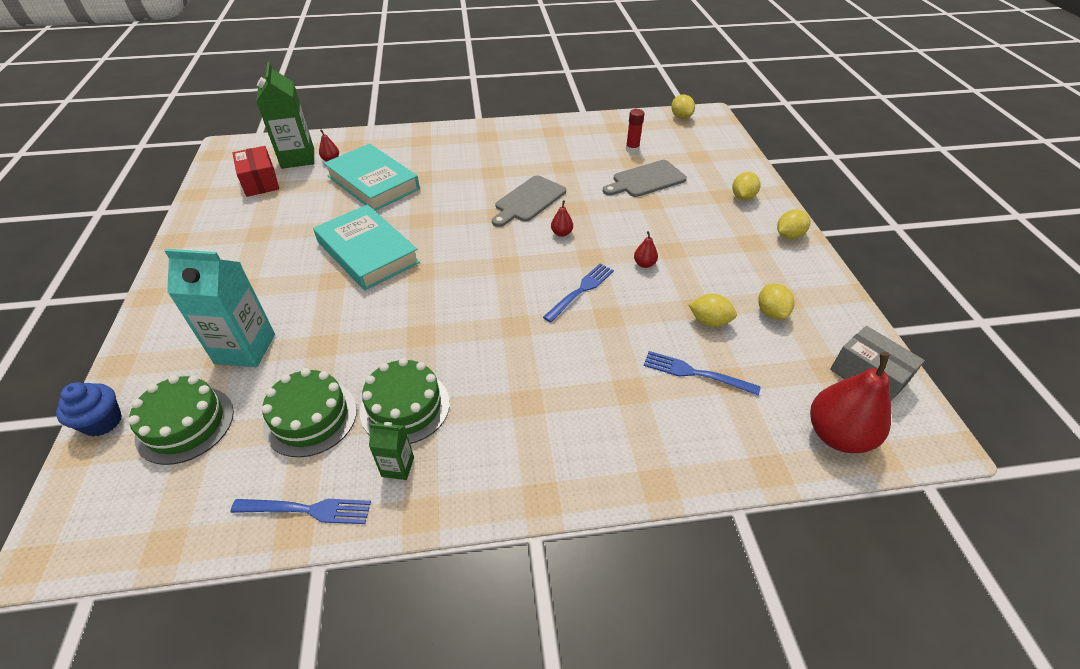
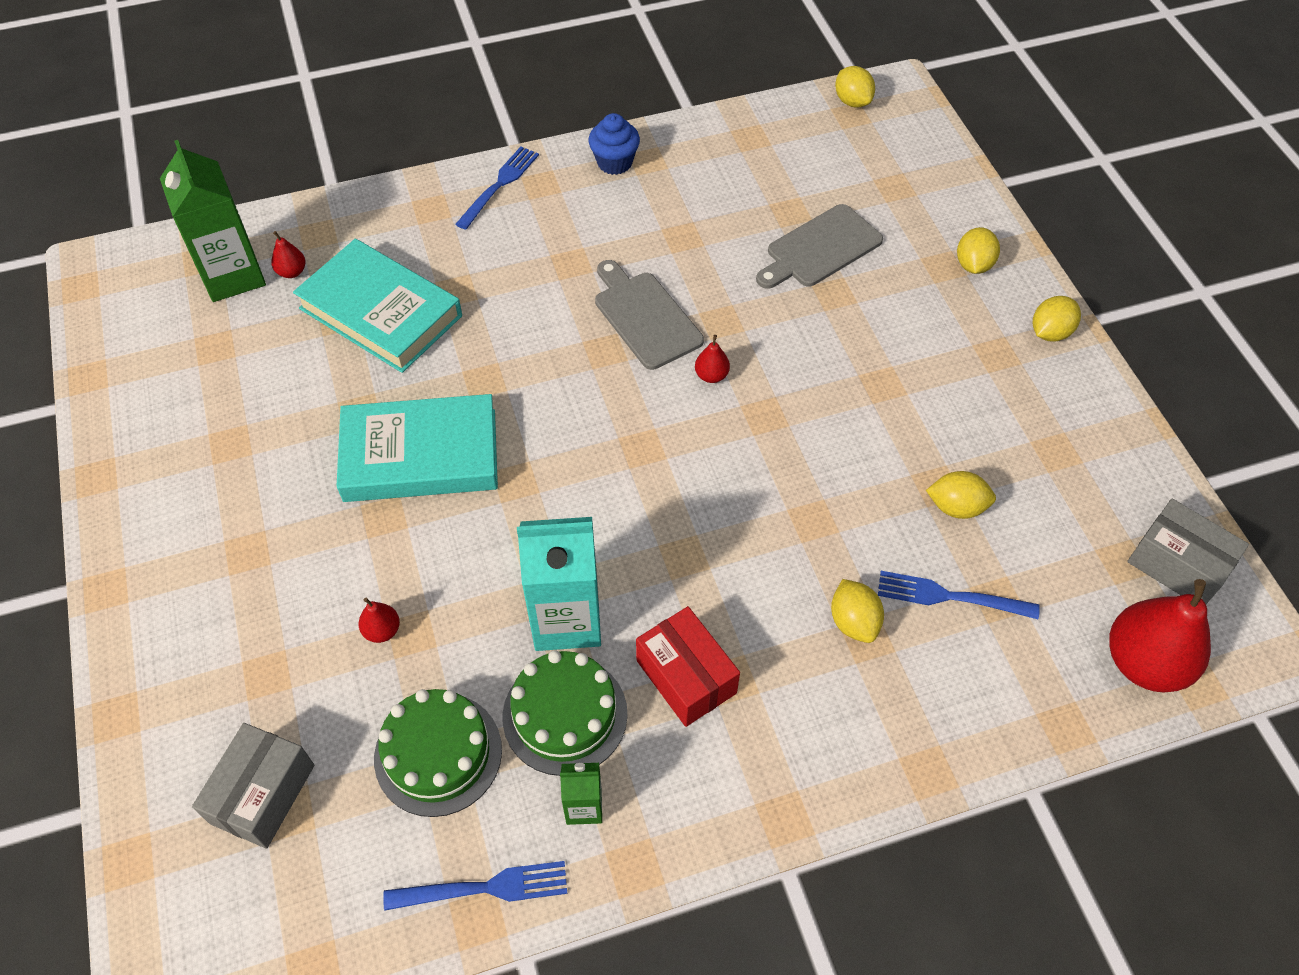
camera: 10 degrees left, 10 degrees up
blue cupcake [56,382,122,437] -> blue cupcake moved to [589,113,640,175]
green cake [128,375,234,465] -> grey box [192,723,315,848]
turquoise carton [164,249,275,367] -> turquoise carton moved to [517,517,601,651]
red box [233,146,279,197] -> red box moved to [636,606,740,727]
turquoise book [313,205,420,290] -> turquoise book turned 45 degrees counterclockwise [337,394,498,502]
grey cutting board [492,175,566,227] -> grey cutting board turned 120 degrees clockwise [595,260,704,370]
blue fork [543,263,614,323] -> blue fork moved to [455,147,539,230]
red glue stick [626,109,644,153] -> none
red pear [634,231,658,268] -> red pear moved to [359,598,400,643]
yellow lemon [758,284,794,319] -> yellow lemon moved to [831,579,884,643]

